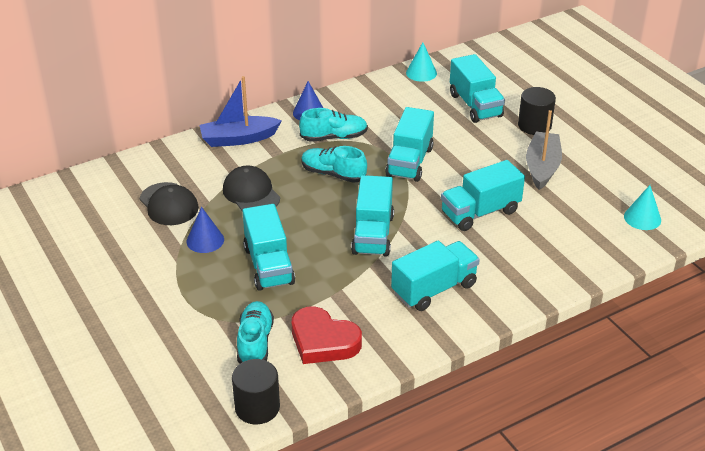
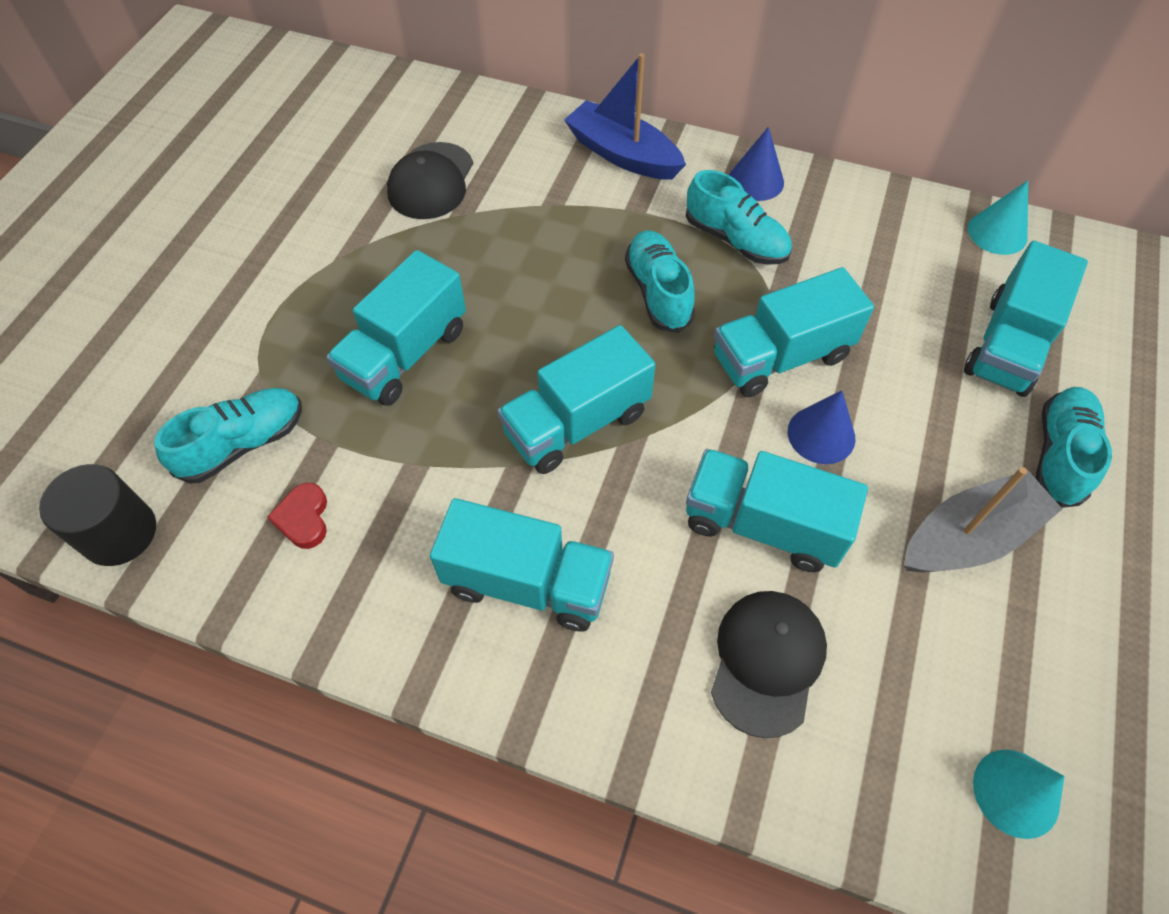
camera: 50 degrees right, 20 degrees up
blue cone [186,207,224,253] -> blue cone moved to [788,390,855,464]
black cap [223,166,280,212] -> black cap moved to [711,591,827,738]
red heart [292,306,362,364] -> red heart [267,483,327,549], size x0.51
black cylinder [518,87,556,135] -> turquoise shoe [1036,387,1112,508]

